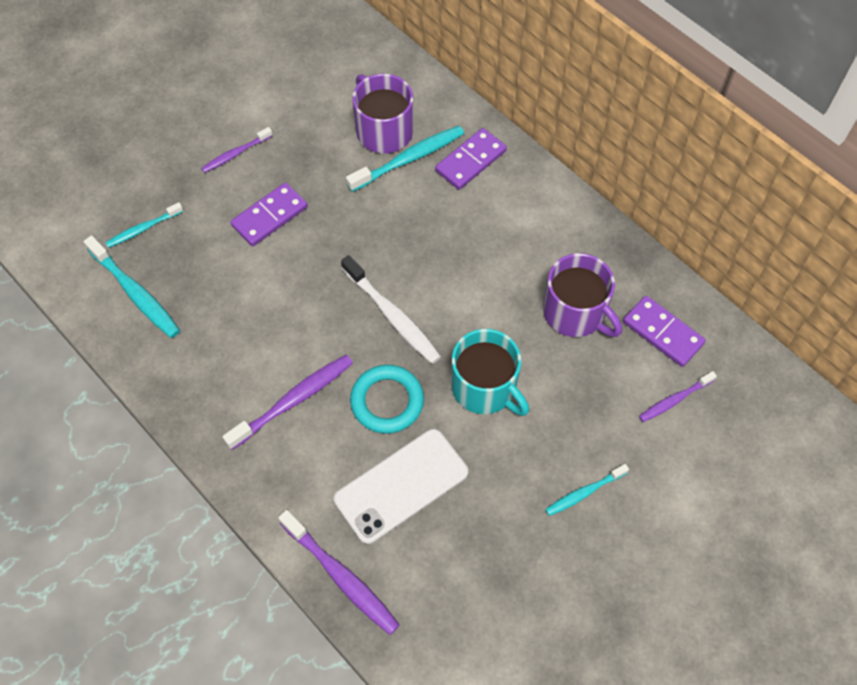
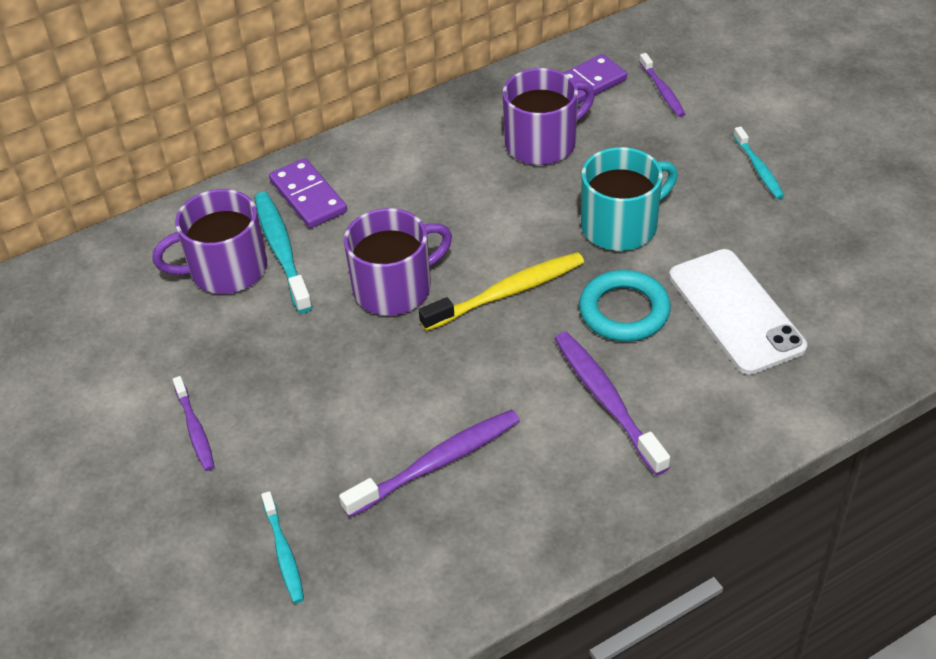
camera: 75 degrees left, 15 degrees down
turquoise toothbrush [84,236,180,338] -> none
purple domino [231,182,308,246] -> none
purple toothbrush [278,510,400,635] -> purple toothbrush moved to [339,409,520,518]
white toothbrush [341,255,441,364] -> yellow toothbrush [419,252,584,331]
none -> purple mug [344,208,452,315]

